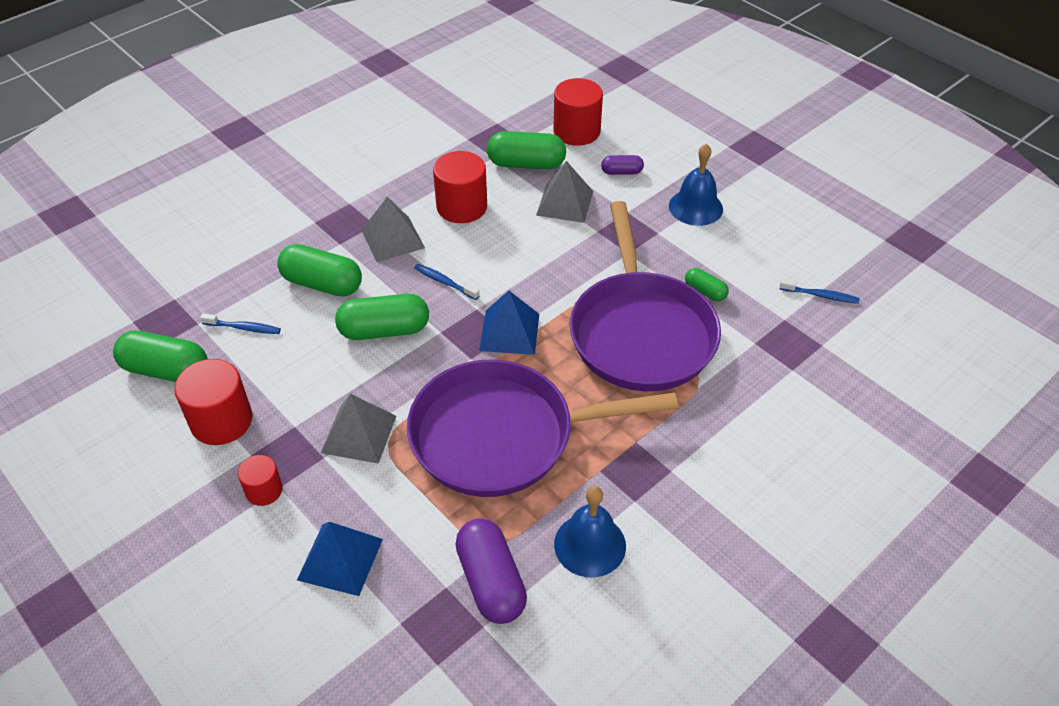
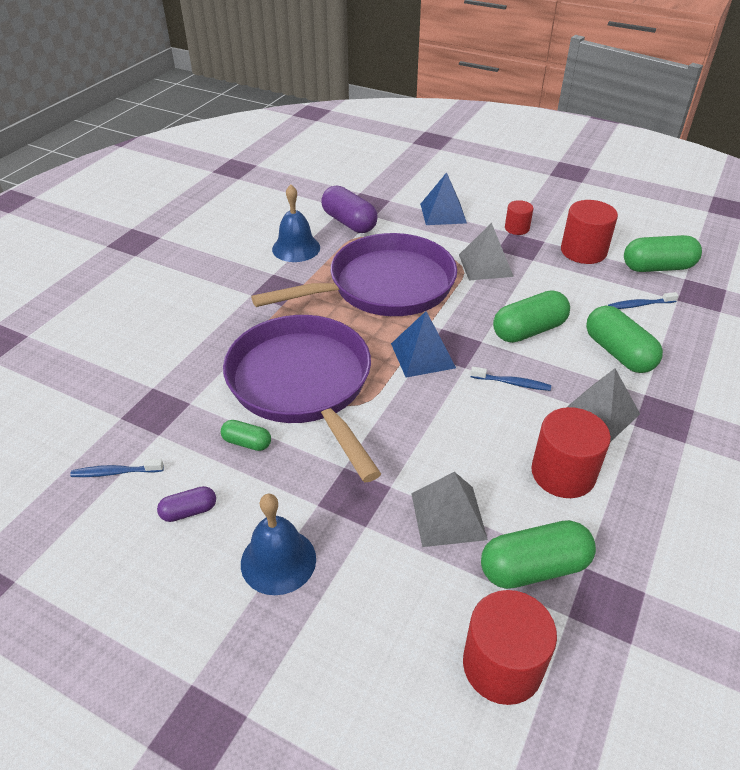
camera: 160 degrees right, 5 degrees down
green capsule [277,244,362,296] -> green capsule turned 60 degrees clockwise [586,306,663,373]
purple capsule [601,155,644,175] -> purple capsule moved to [157,486,216,522]

